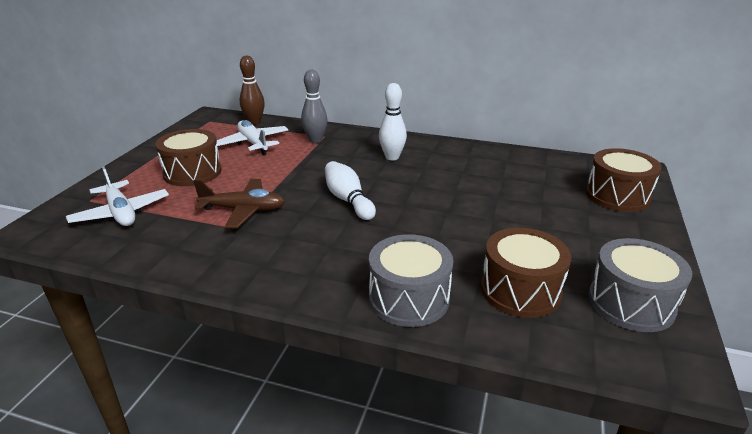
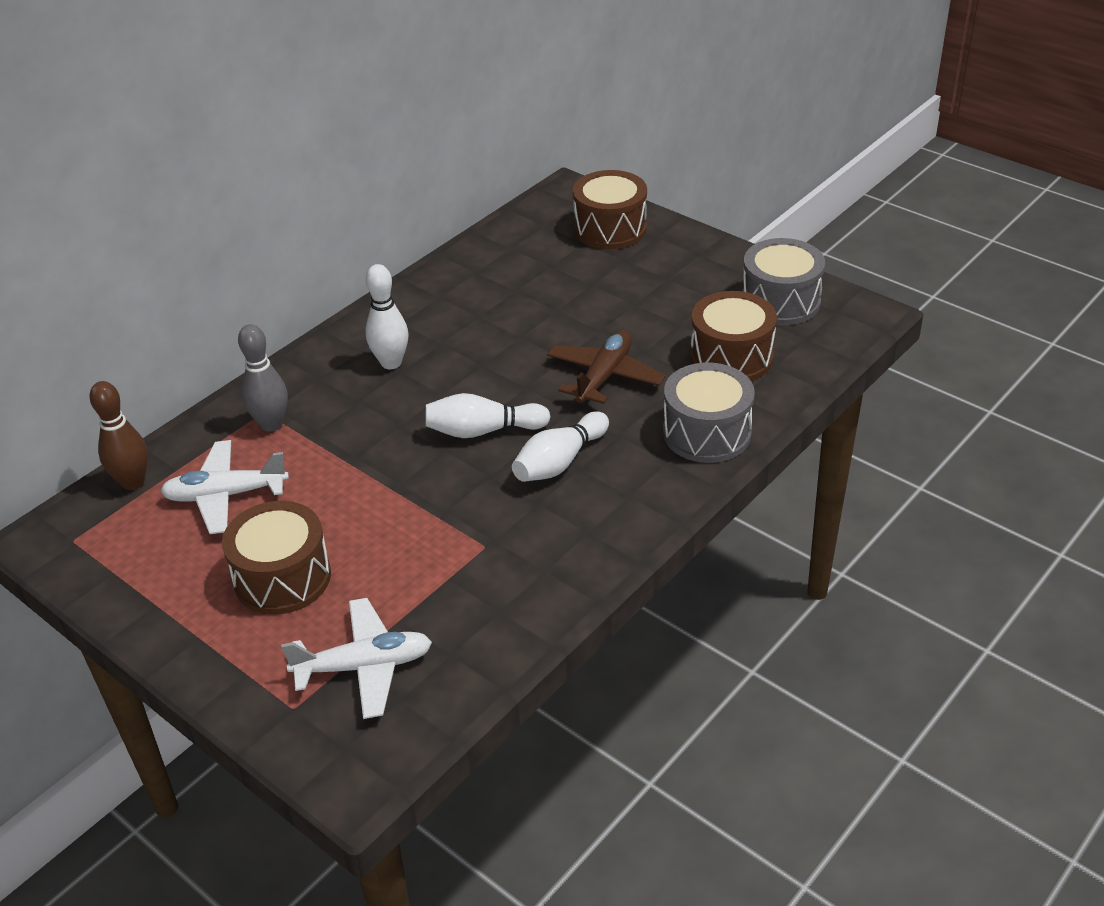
camera: 65 degrees left, 10 degrees up
brown plane [193,179,285,228] -> brown plane moved to [547,330,665,407]
none -> white bowling pin [512,411,609,482]

